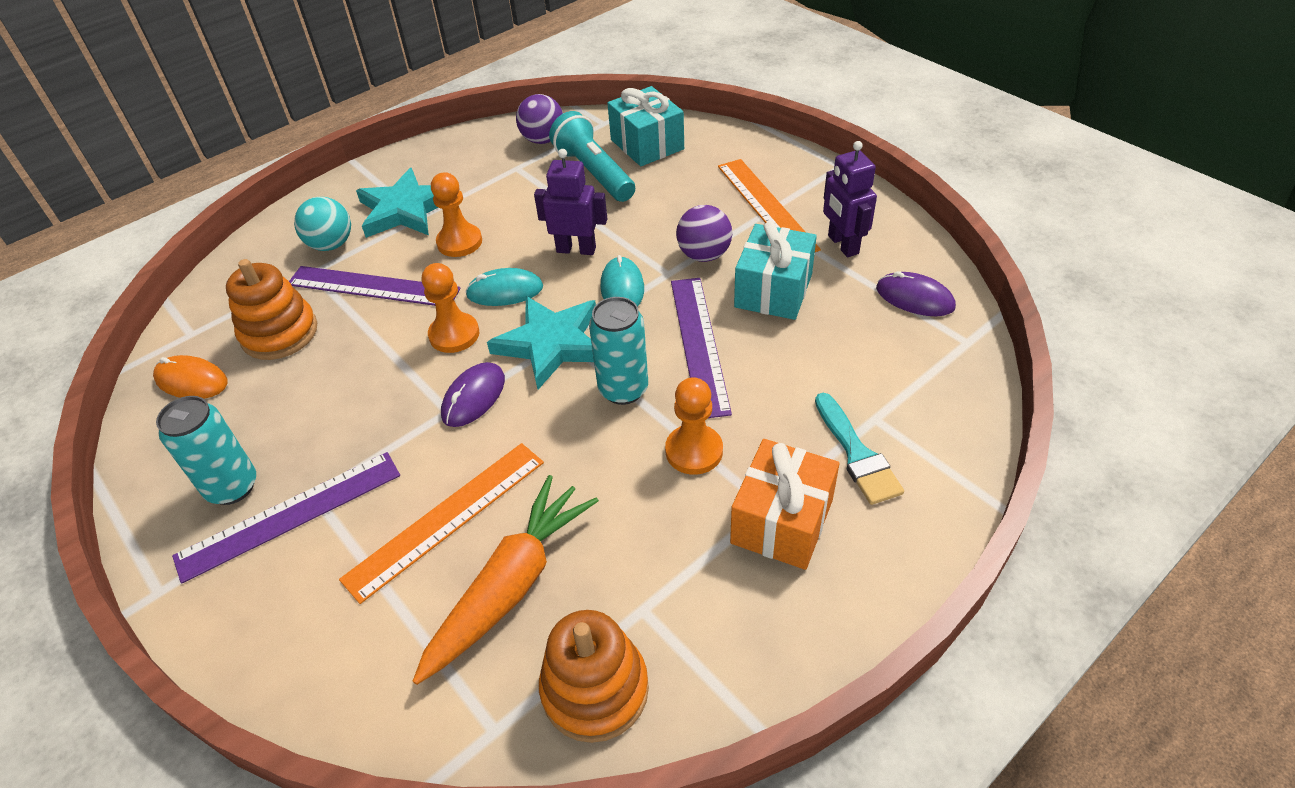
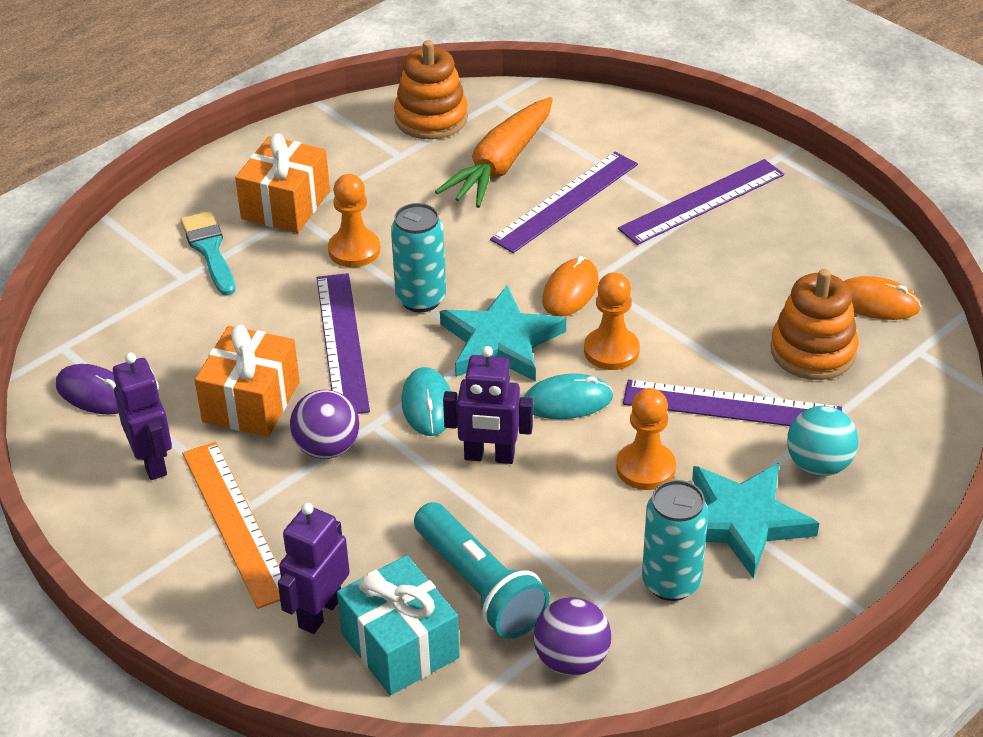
camera: 175 degrees right, 5 degrees down
turquoise can [156,396,256,505] -> turquoise can moved to [642,480,709,601]
orange ruler [339,443,544,604] -> purple ruler [490,152,638,253]
purple mouse [441,362,505,427] -> orange mouse [542,256,598,317]
turquoise gift [734,221,817,320] -> orange gift [195,325,300,437]
none -> purple robot [278,503,350,634]

